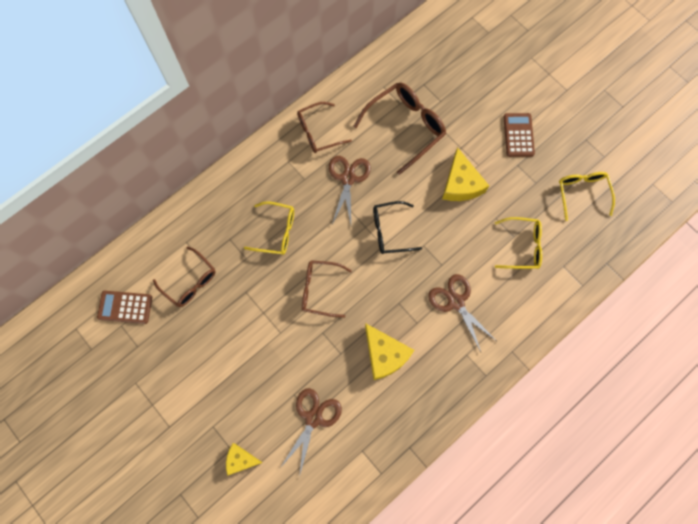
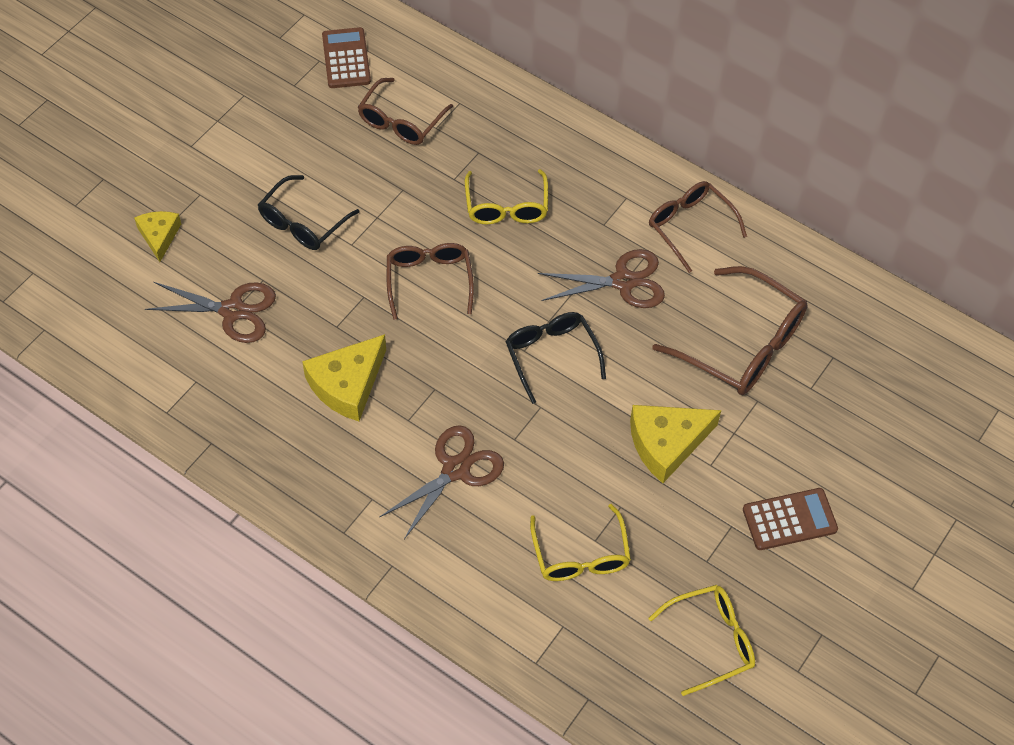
camera: 75 degrees right, 15 degrees down
none -> black glasses [258,175,360,250]

